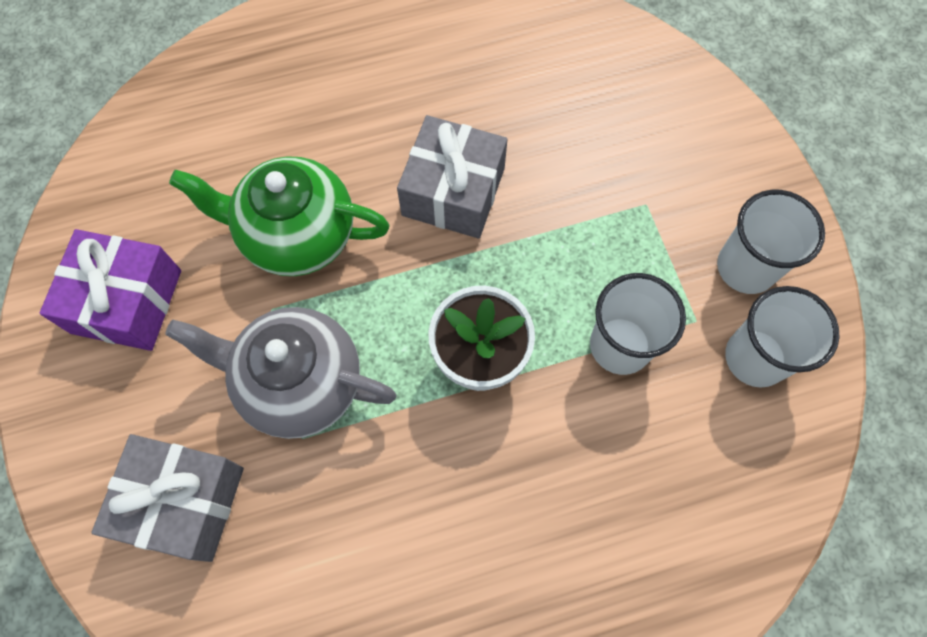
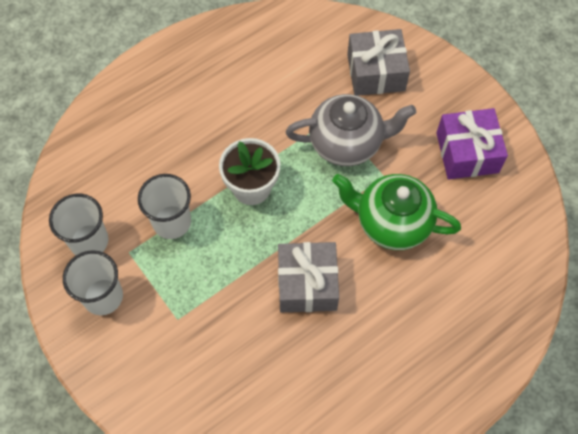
camera: 160 degrees right, 5 degrees down
green teapot [169,156,390,276] -> green teapot turned 150 degrees counterclockwise [332,174,461,250]

